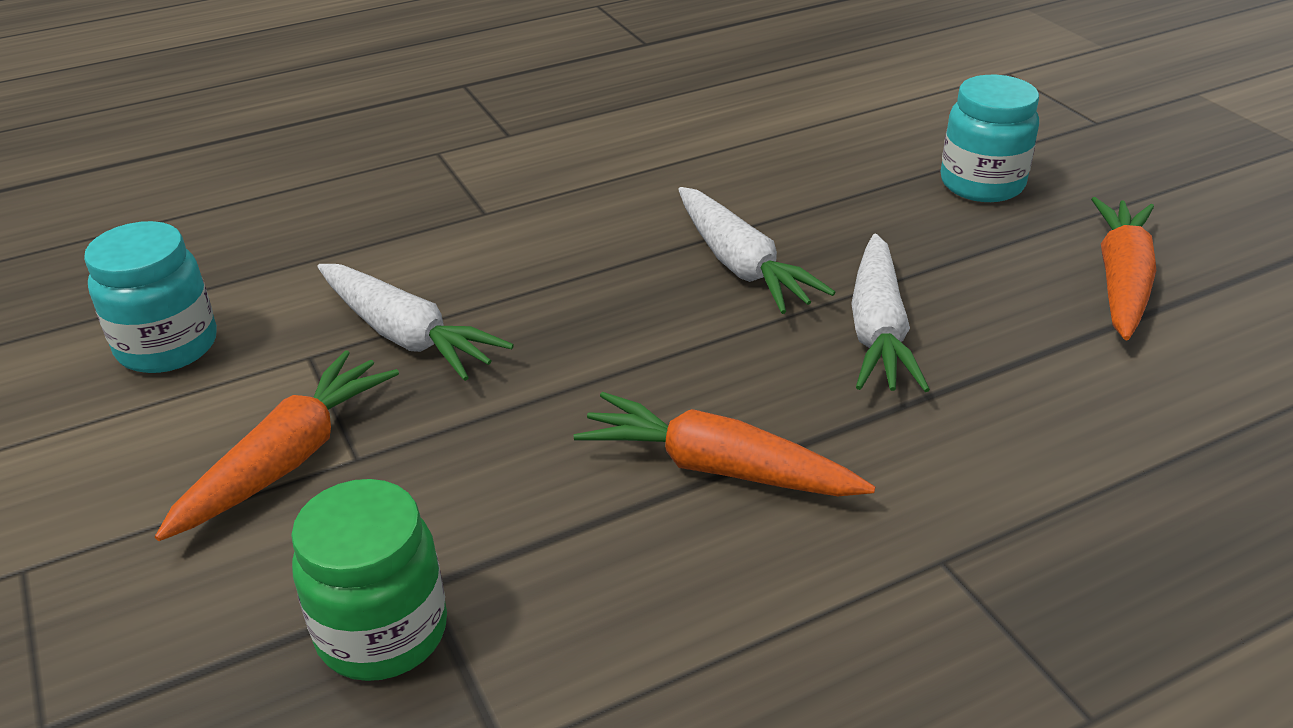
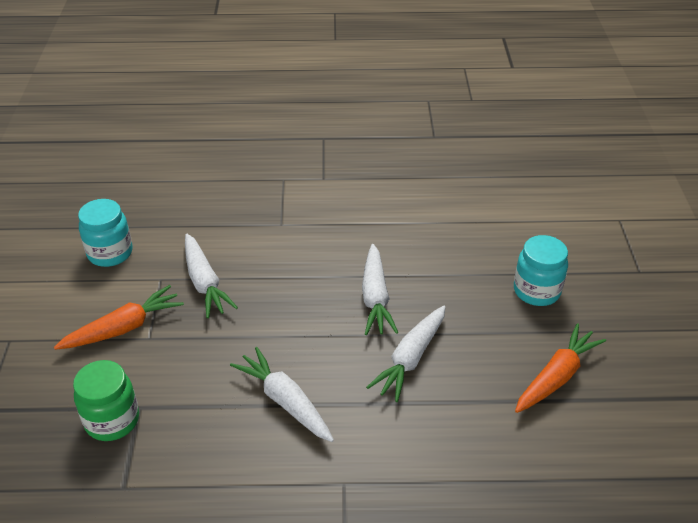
camera: 25 degrees right, 5 degrees up
orange carrot [574,392,875,496] -> white carrot [230,347,334,442]

